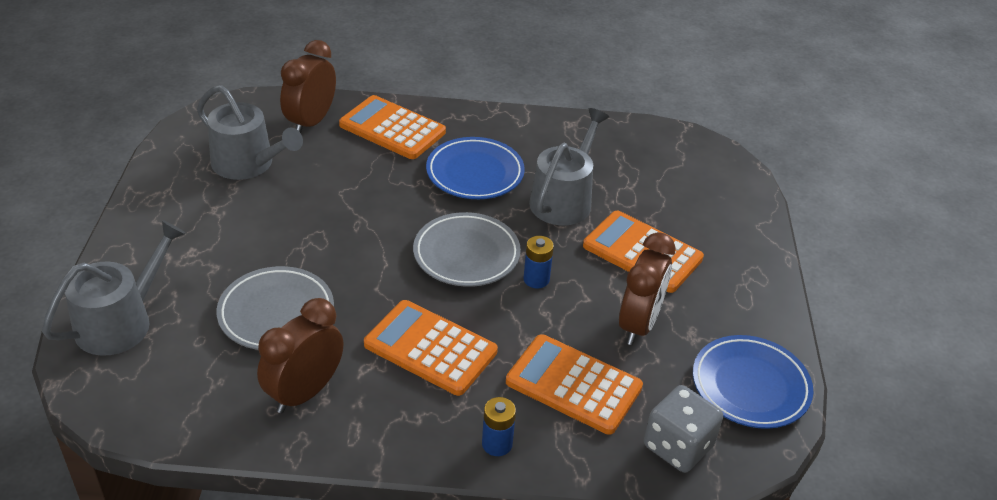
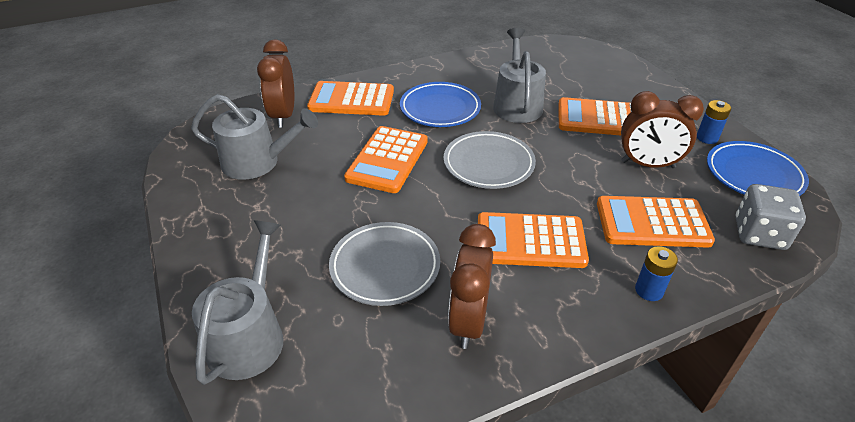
camera: 25 degrees left, 0 degrees up
blue battery [523,236,554,289] -> blue battery moved to [697,100,731,144]
brown clock [619,232,675,345] -> brown clock turned 105 degrees clockwise [621,91,704,168]
none -> orange calculator [344,126,428,193]

